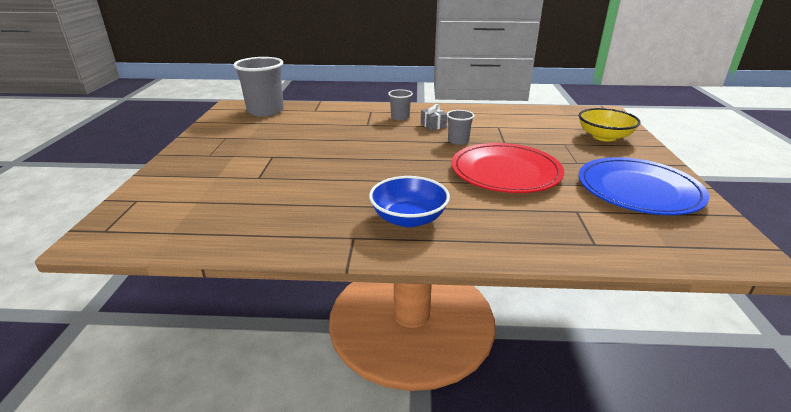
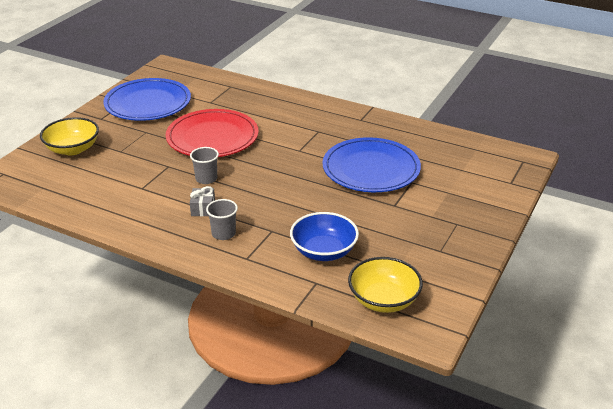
camera: 155 degrees left, 5 degrees up
grey cup [233,57,284,117] -> yellow bowl [348,257,423,313]
blue bowl [369,176,450,227] -> blue bowl moved to [290,212,359,261]
none -> blue plate [322,137,421,192]

